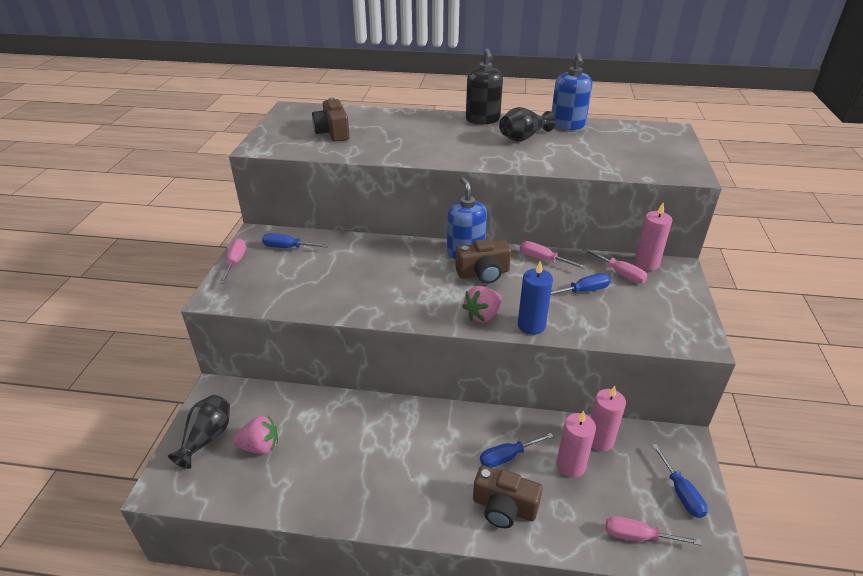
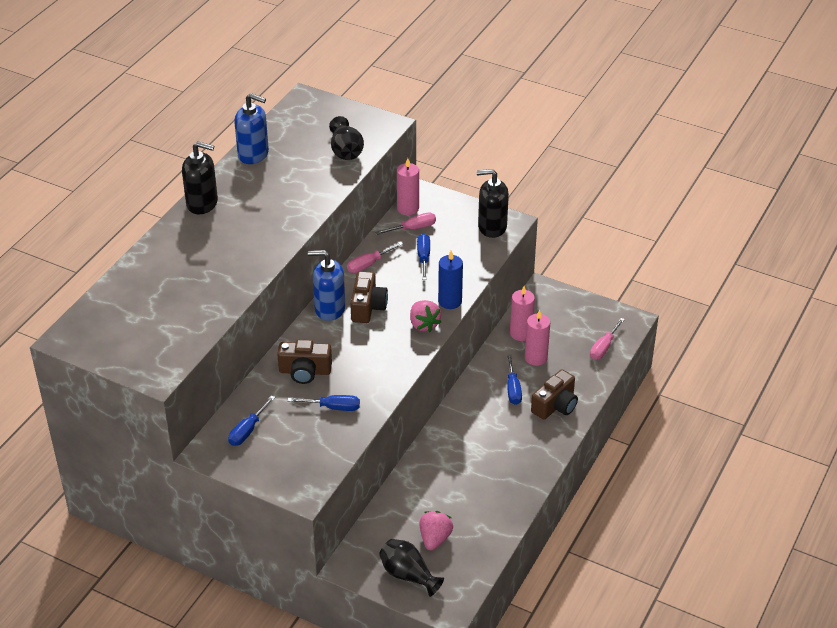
camera: 70 degrees left, 5 degrees up
pink screwdriver [220,238,246,284] -> none
brown camera [312,97,350,142] -> brown camera moved to [277,340,332,384]
black vase [499,107,555,142] -> black vase moved to [329,116,364,160]
blue screwdriver [652,444,708,518] -> blue screwdriver moved to [288,395,360,411]
none -> black soap dispenser [476,169,509,238]

